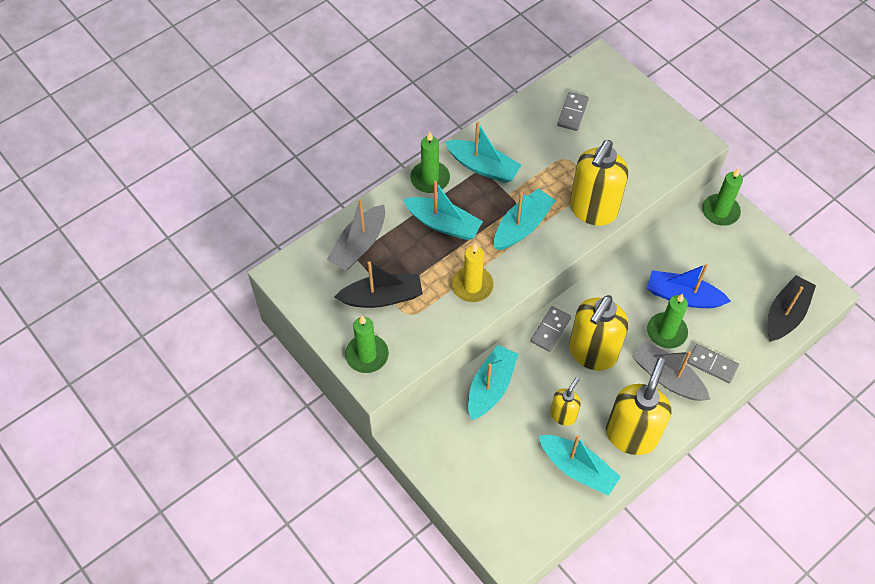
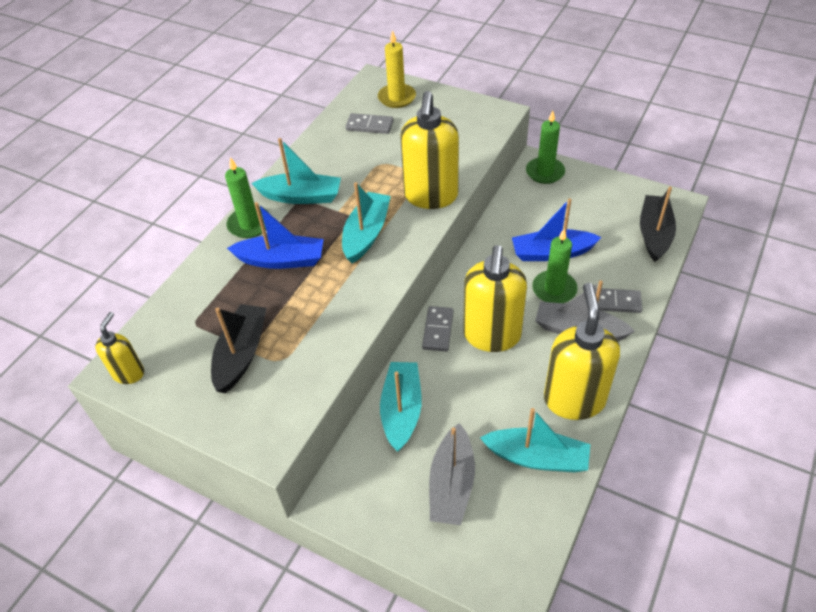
camera: 20 degrees left, 10 degrees down
grey boat [327,199,385,270] -> grey boat moved to [429,423,475,525]
black boat [335,261,423,308] -> black boat turned 45 degrees counterclockwise [211,304,267,393]
green candle [345,316,389,373] -> none
turquoise boat [403,181,483,240] -> blue boat [227,202,324,269]
yellow candle [452,243,494,302] -> yellow candle moved to [378,30,416,108]
yellow soap dispenser [550,377,581,426] -> yellow soap dispenser moved to [95,312,144,384]
grey domino [557,92,589,131] -> grey domino turned 75 degrees counterclockwise [346,113,393,134]

